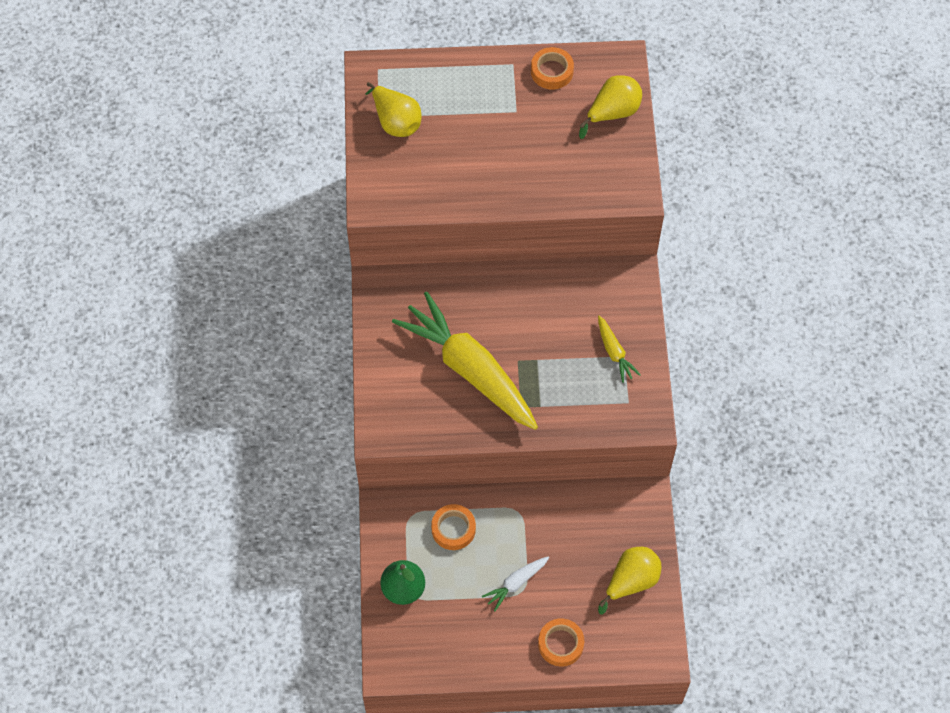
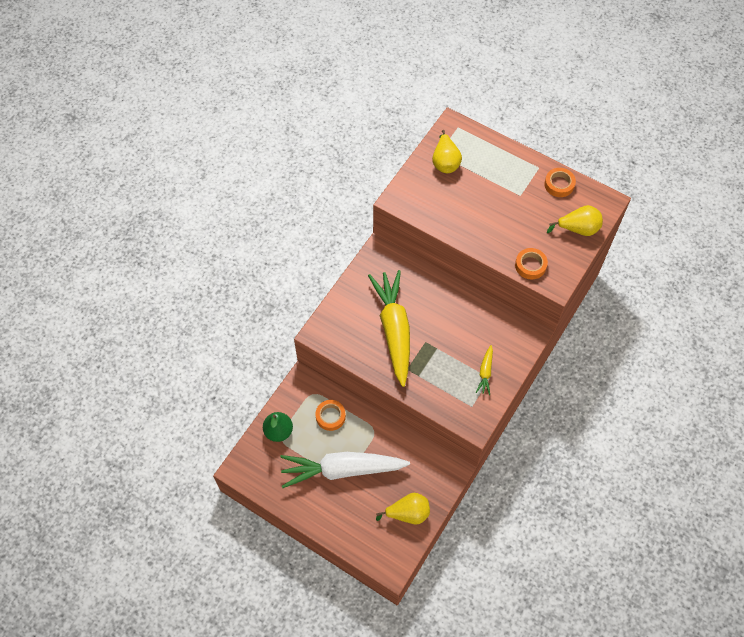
camera: 35 degrees right, 0 degrees up
white carrot [482,556,549,611] -> white carrot [280,452,410,488], size x2.38
orange tape [538,618,584,667] -> orange tape moved to [515,248,548,279]

